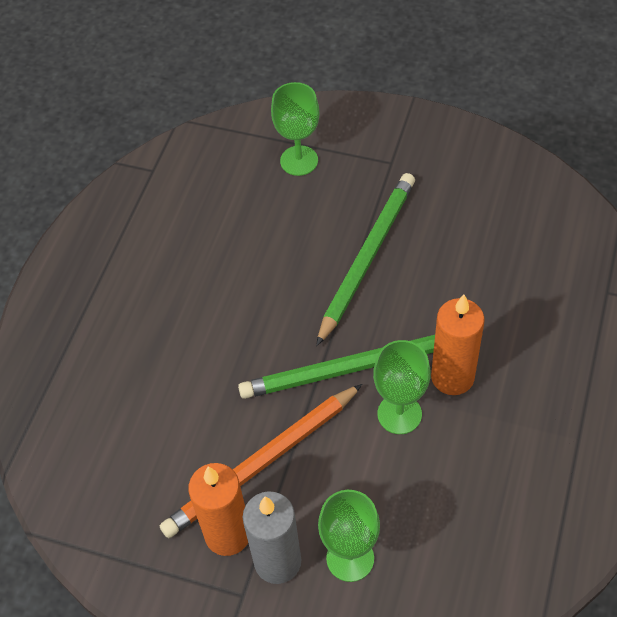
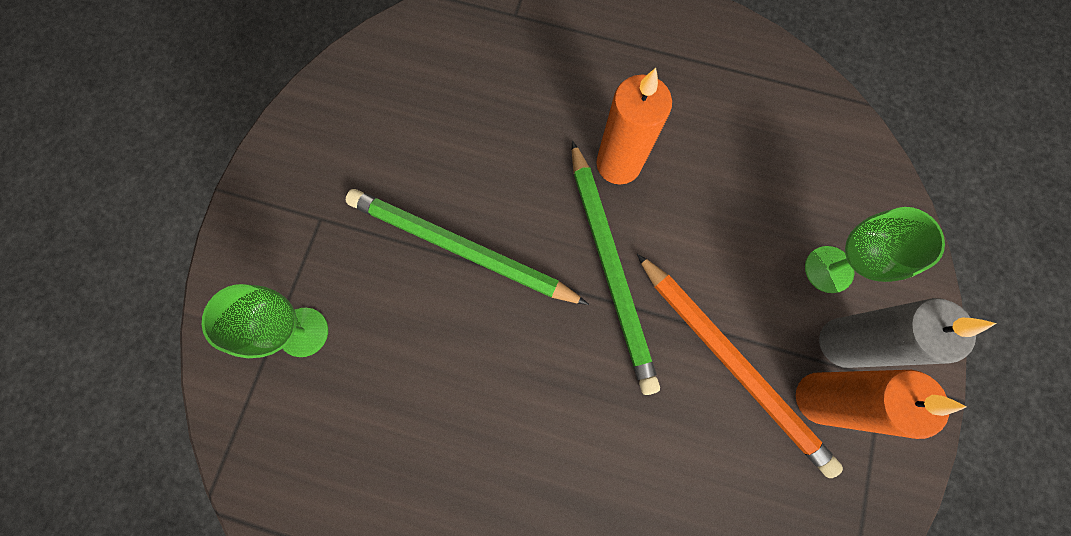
camera: 95 degrees left, 20 degrees up
green goblet [373,340,431,434] -> none

